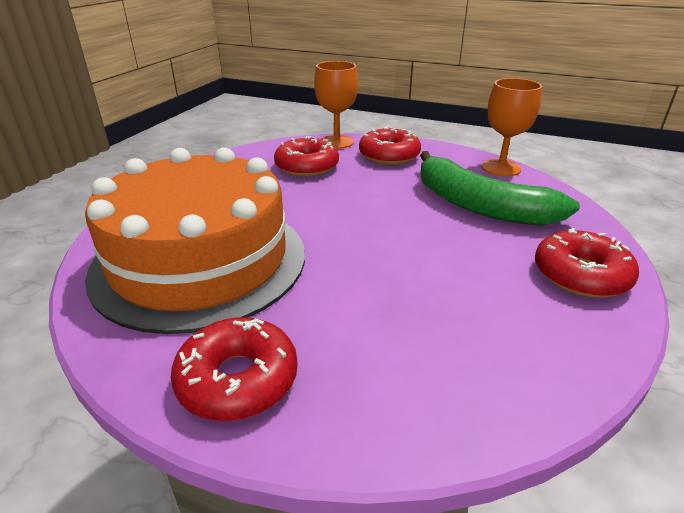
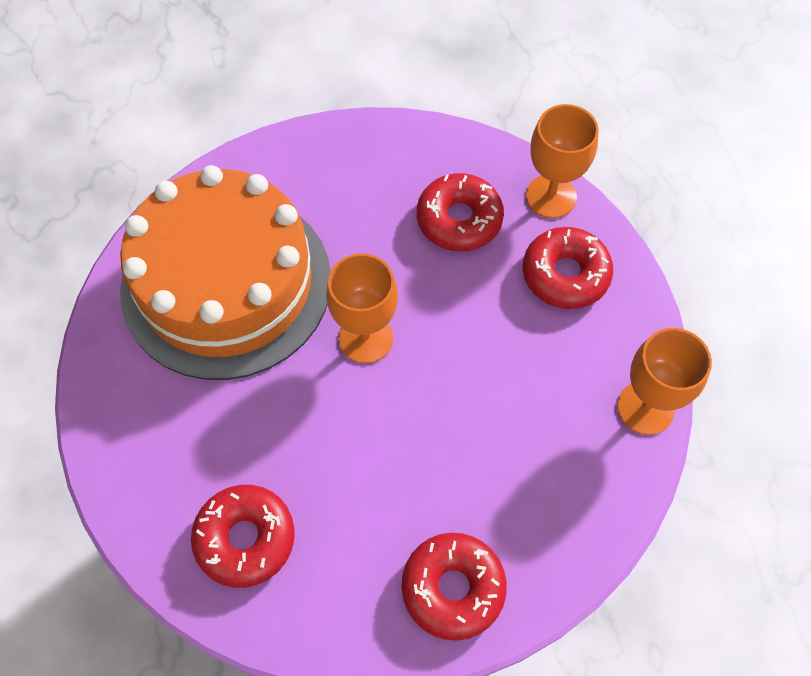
camera: 50 degrees right, 30 degrees up
red donut [171,317,298,421] -> red donut moved to [191,485,295,588]
green banana [420,151,580,226] -> none
none -> orange goblet [326,253,398,363]

